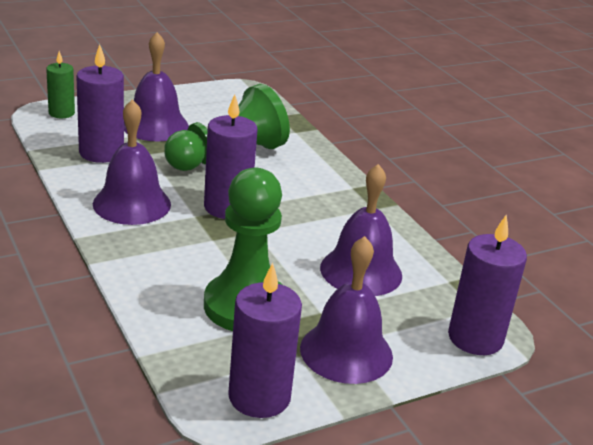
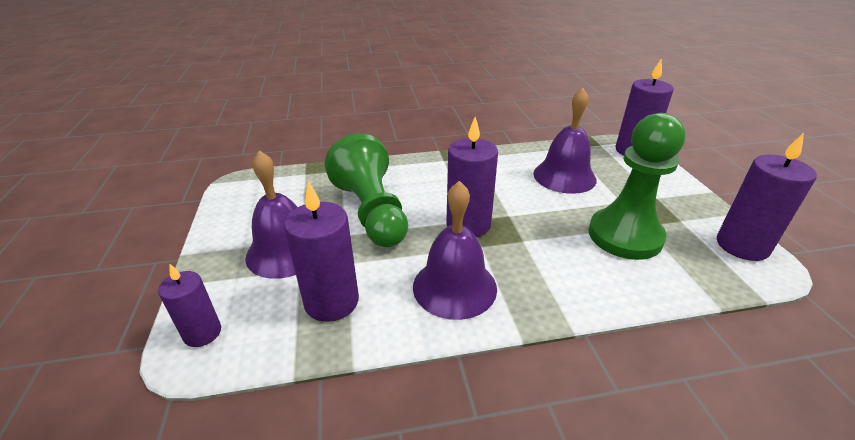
camera: 70 degrees left, 5 degrees up
green candle [46,51,75,118] -> purple candle [158,264,221,347]
purple bell [300,236,393,384] -> none

